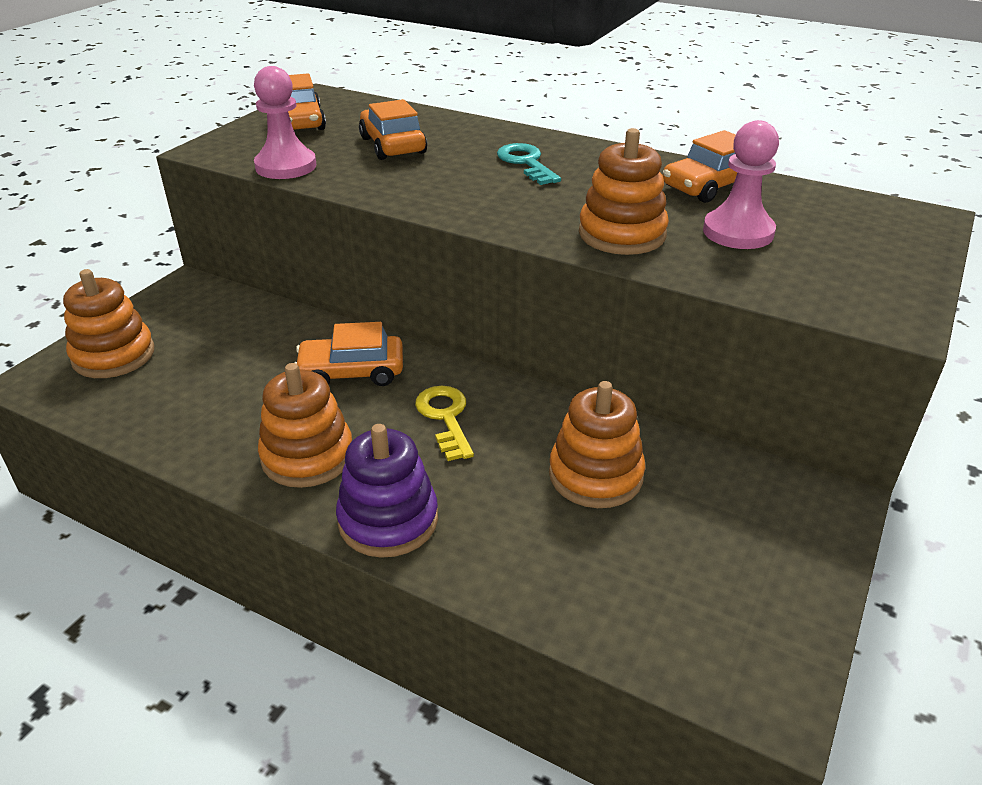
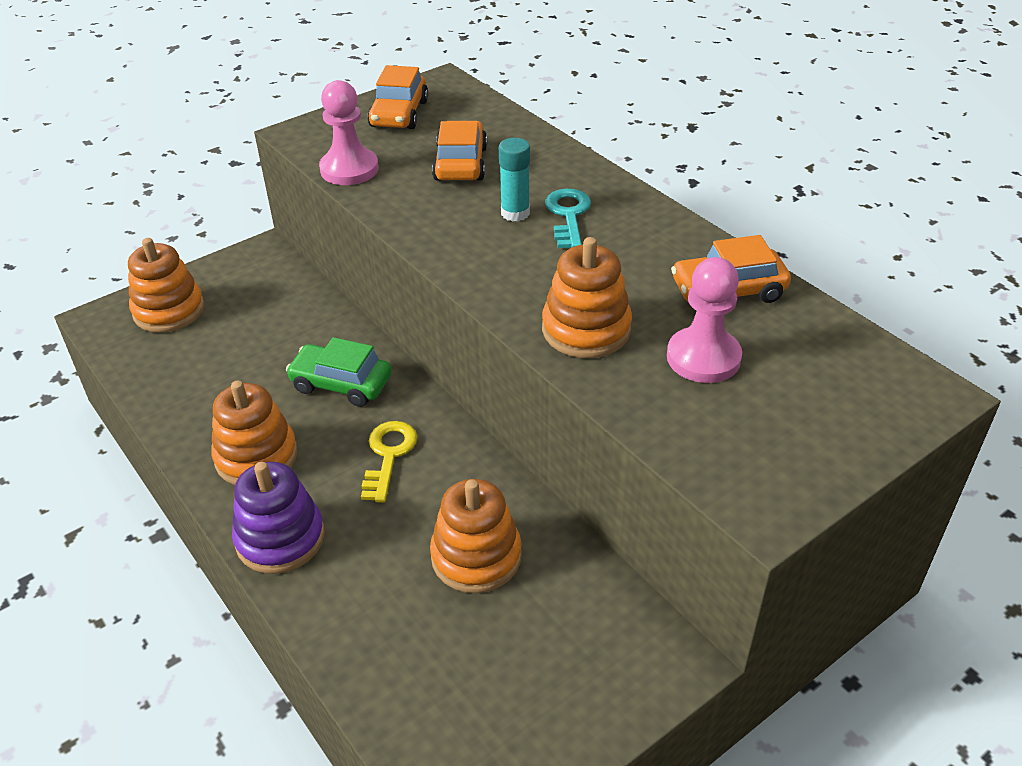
camera: 25 degrees right, 5 degrees up
orange car [295,322,403,386] -> green car [286,337,392,407]
none -> turquoise glue stick [499,138,530,222]

